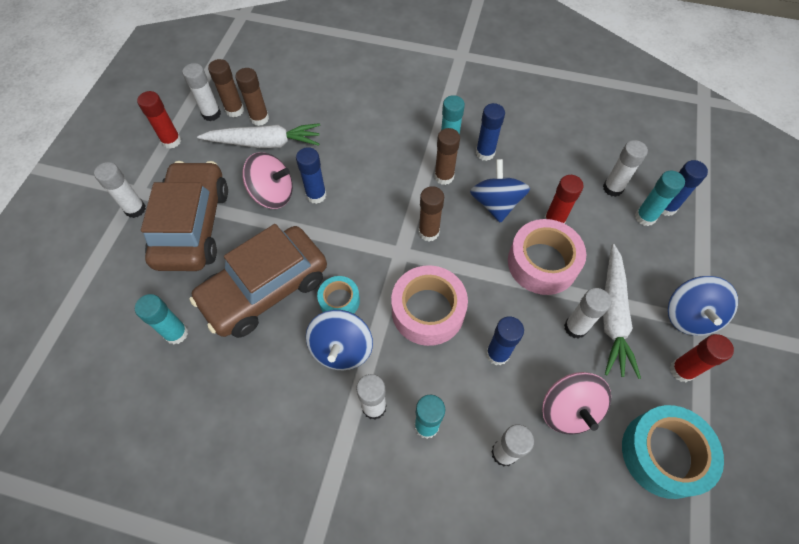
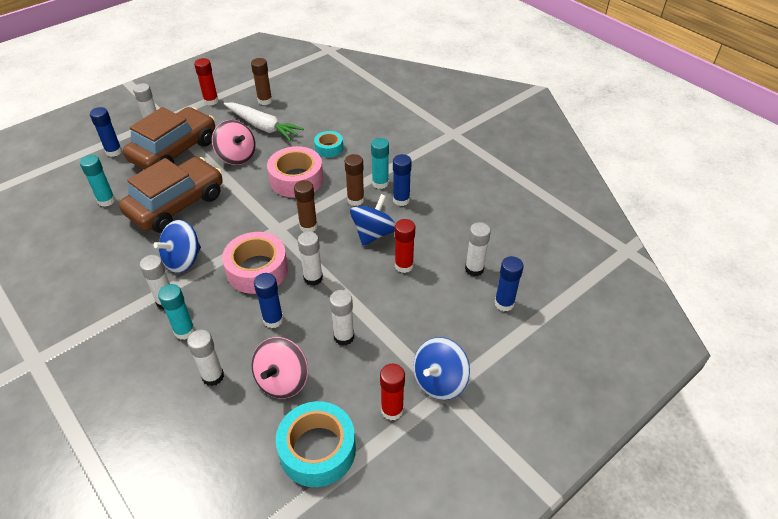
camera: 35 degrees right, 15 degrees down
white glue stick [182,63,221,121] -> white glue stick moved to [298,231,323,286]
brown car [189,224,327,338] -> brown car turned 135 degrees clockwise [119,157,222,233]
brown glue stick [235,68,269,126] -> none
blue glue stick [296,147,326,204] -> blue glue stick moved to [90,107,122,157]
turquoise tape [317,276,360,314] -> turquoise tape moved to [314,131,343,157]
pink tape [508,219,586,295] -> pink tape moved to [267,146,323,198]
white carrot [603,244,641,379] -> none
turquoise glue stick [635,170,685,226] -> none

